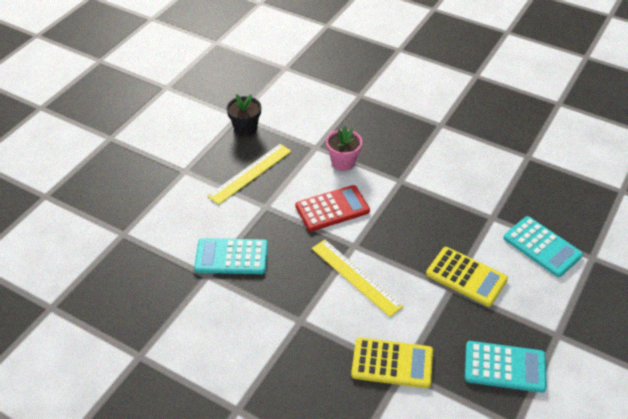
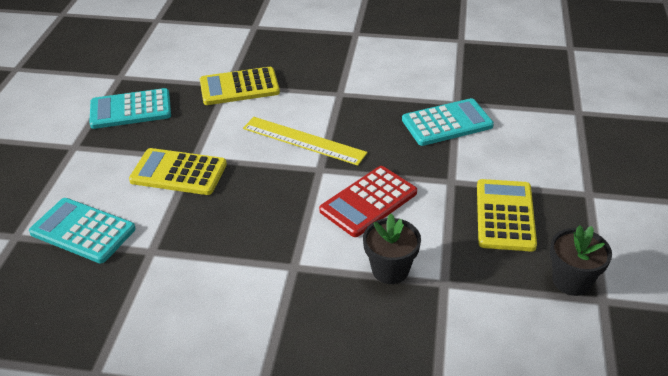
camera: 160 degrees right, 5 degrees down
yellow ruler [207,144,292,205] -> yellow calculator [477,179,537,252]
pink flower pot [326,126,362,171] -> black flower pot [363,214,421,284]

